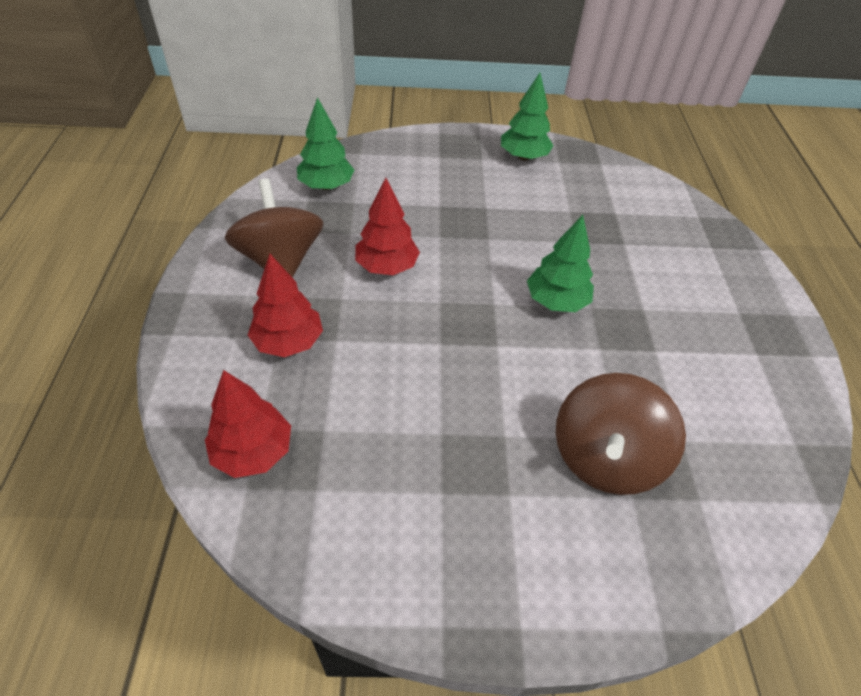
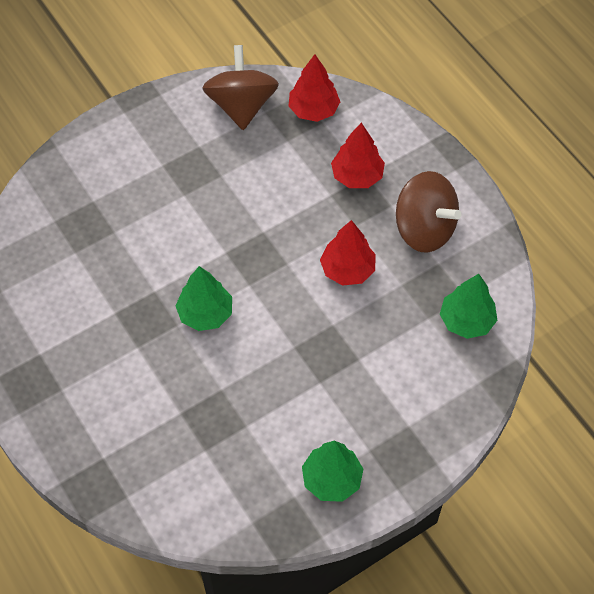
camera: 150 degrees right, 10 degrees up
brown spinning top [556,373,686,495] -> brown spinning top moved to [202,45,279,130]

